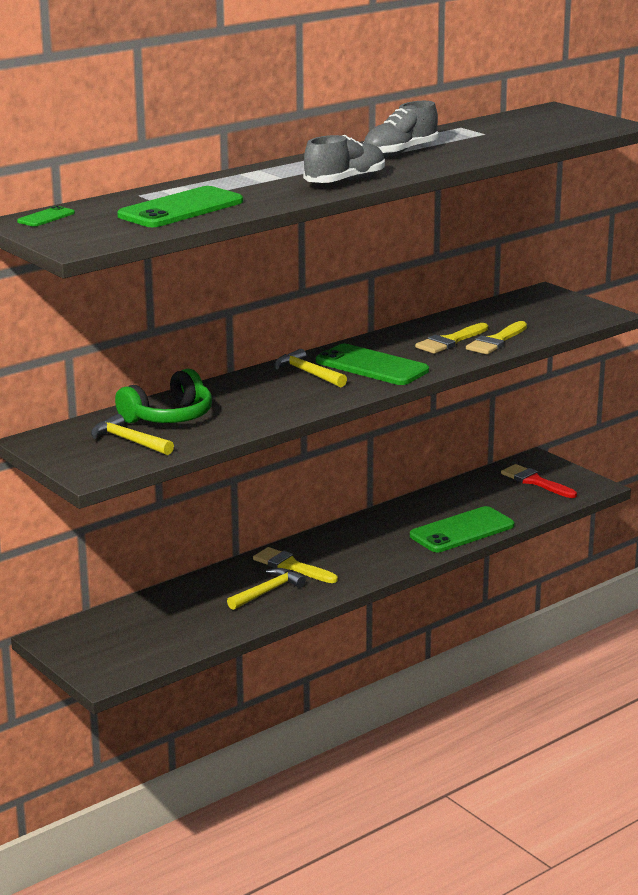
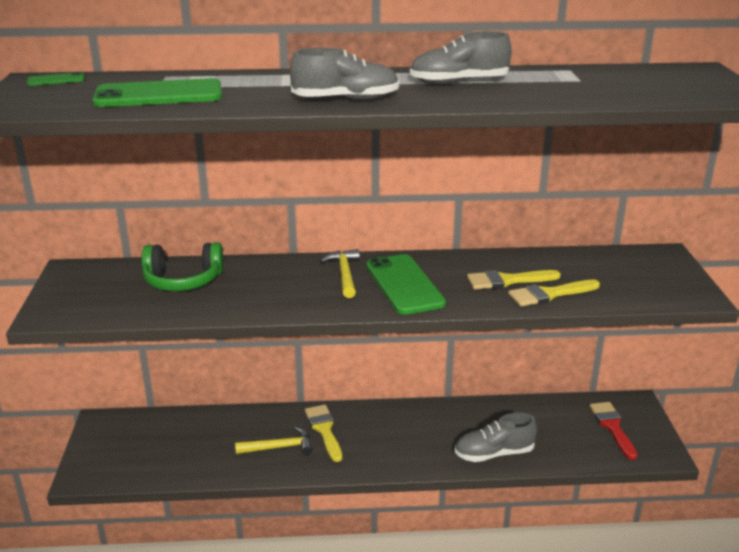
camera: 35 degrees right, 5 degrees up
yellow hammer [91,414,174,455] -> none
green phone [410,506,514,552] -> grey shoe [454,412,537,462]

